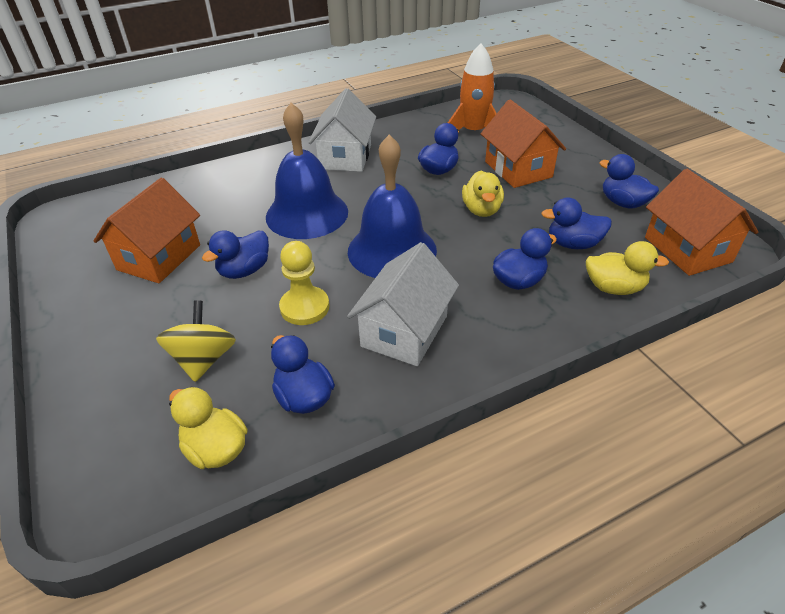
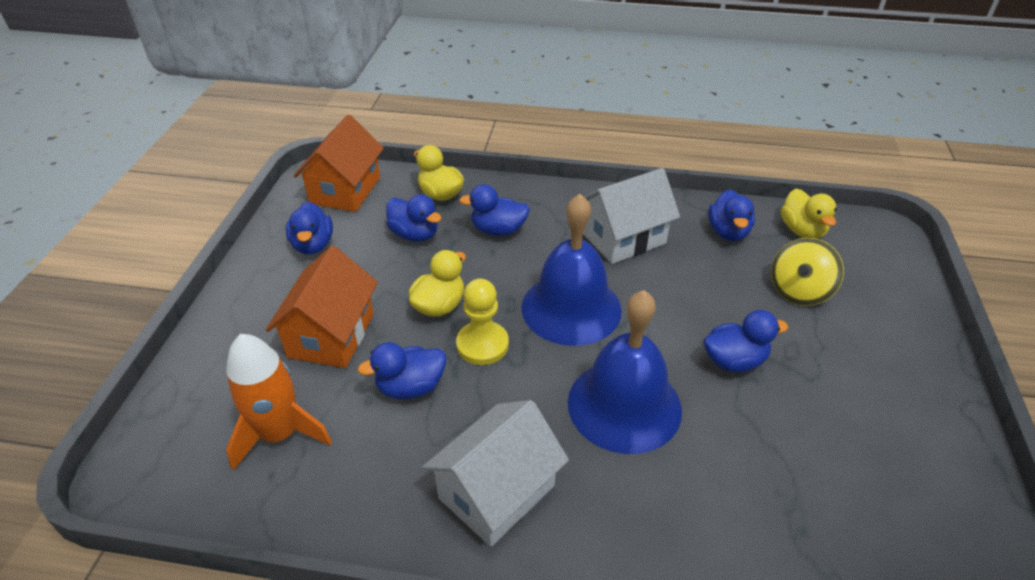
camera: 145 degrees left, 0 degrees up
orange house [93,178,200,283] -> none
yellow pawn [279,241,329,325] -> yellow pawn moved to [456,279,509,365]

